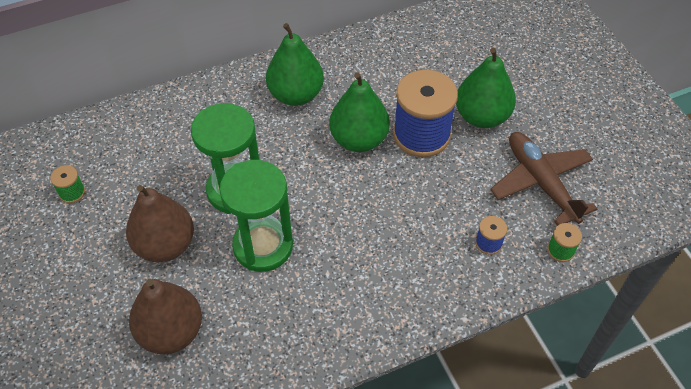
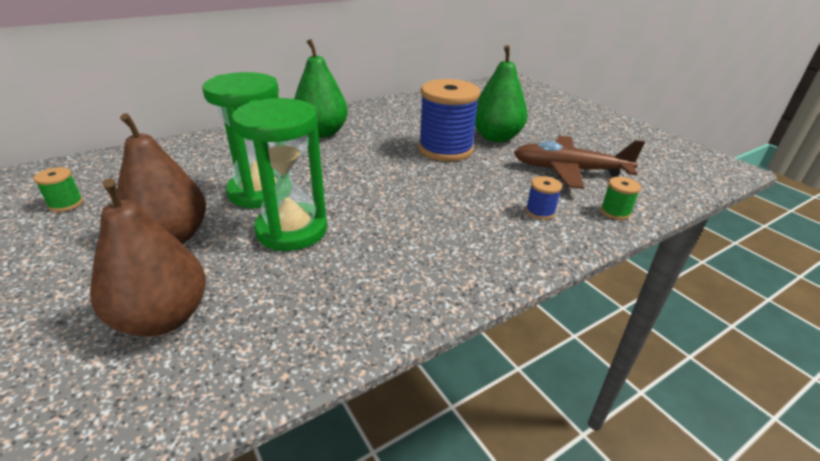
camera: 10 degrees left, 20 degrees down
green pear [329,72,390,152] -> none
brown plane [490,132,597,226] -> brown plane turned 45 degrees counterclockwise [514,136,645,189]

